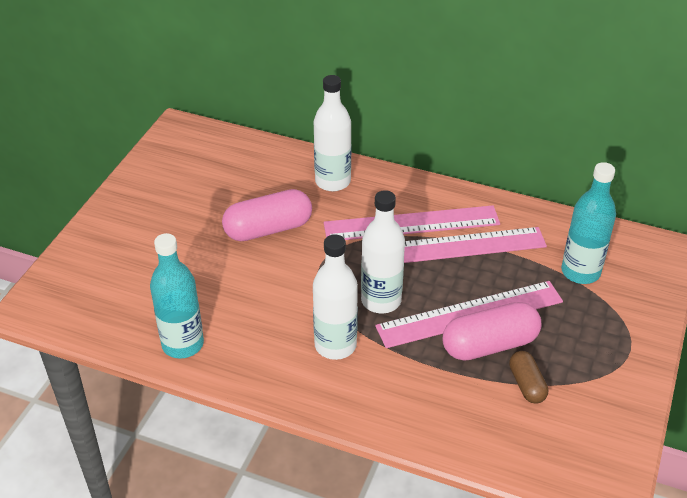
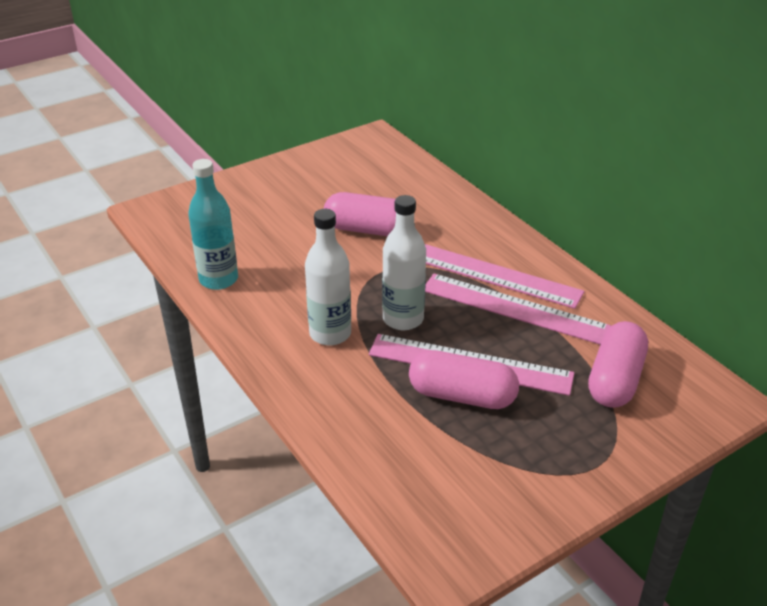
camera: 35 degrees right, 5 degrees down
white bottle [314,75,351,191] -> none
brown capsule [509,351,548,404] -> none
turquoise bottle [561,162,616,284] -> pink capsule [588,321,648,408]

